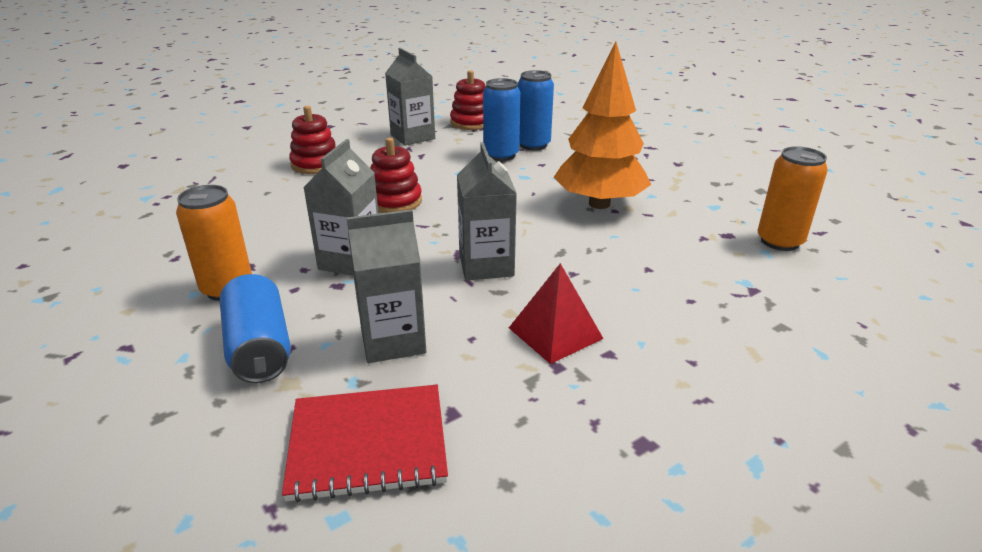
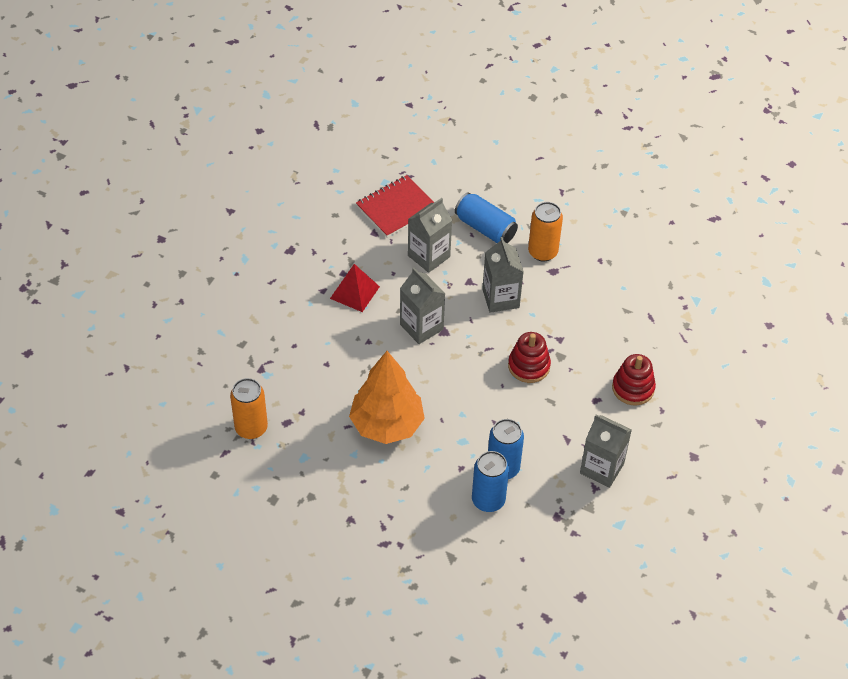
camera: 150 degrees right, 20 degrees up
red stacking toy [450,70,486,130] -> none

